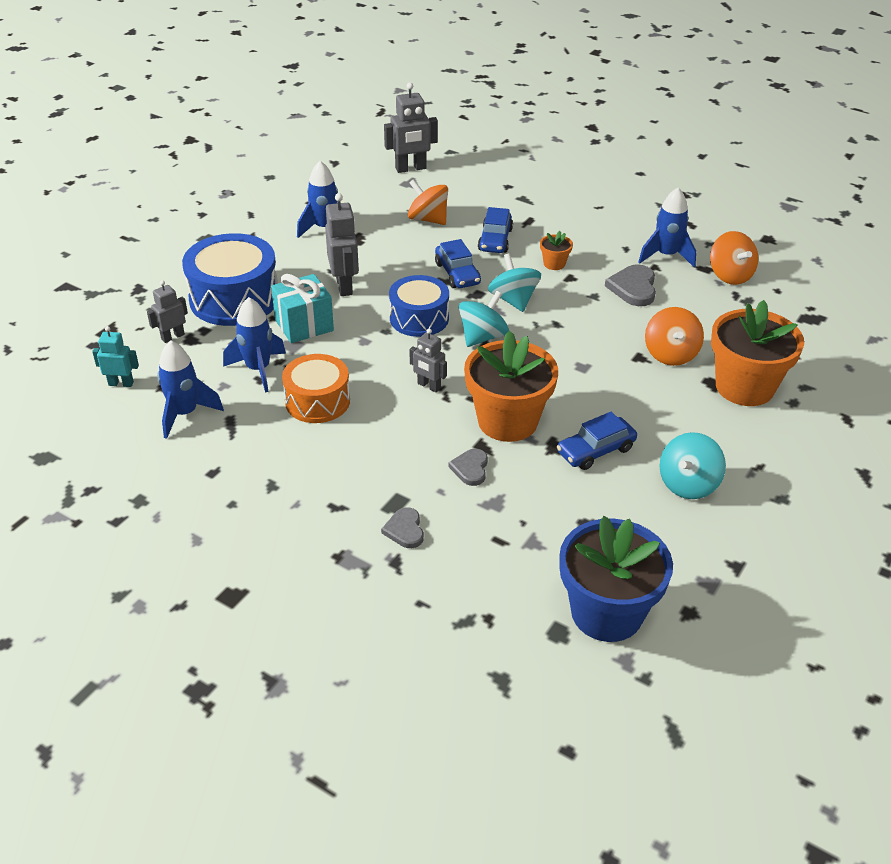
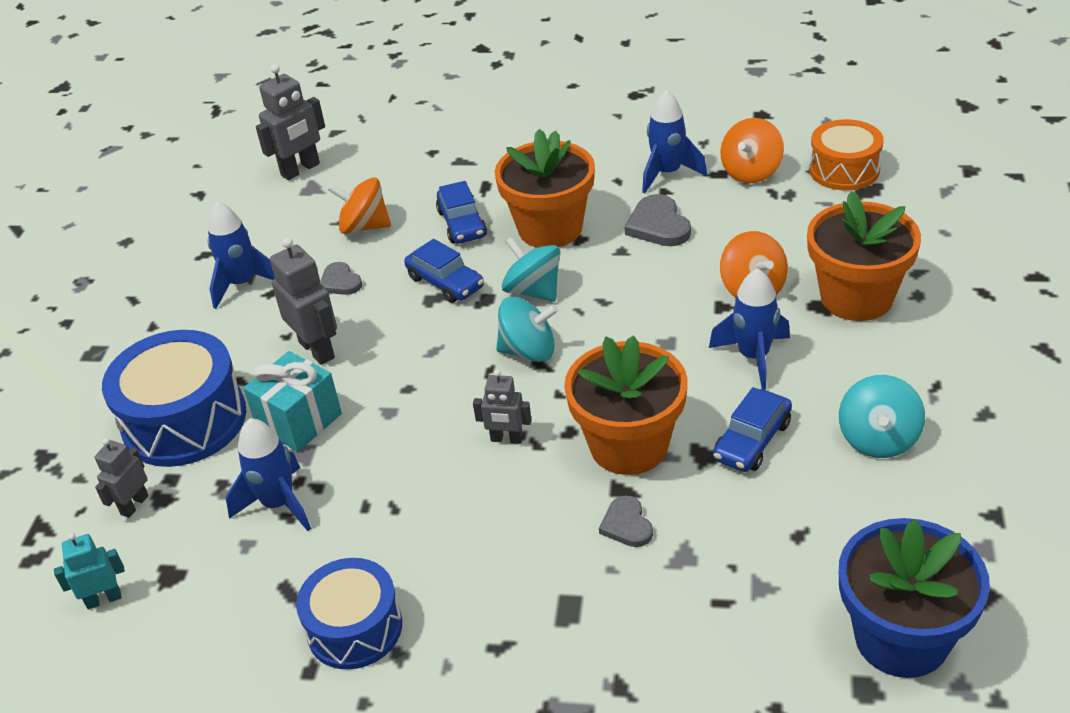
camera: 20 degrees left, 0 degrees up
blue rocket [157,340,224,439] -> blue rocket moved to [709,268,790,390]
orange drum [282,354,350,423] -> orange drum moved to [809,119,884,190]
grey heart [381,507,424,548] -> grey heart moved to [320,262,362,295]
blue drum [389,275,449,337] -> blue drum moved to [296,558,402,669]
turquoise spinning top [459,291,509,347] -> turquoise spinning top turned 75 degrees clockwise [496,297,558,362]
orange flower pot [540,231,573,270] -> orange flower pot [495,129,595,248], size x2.34
orange spinning top [710,231,758,285] -> orange spinning top turned 75 degrees clockwise [720,118,784,183]

